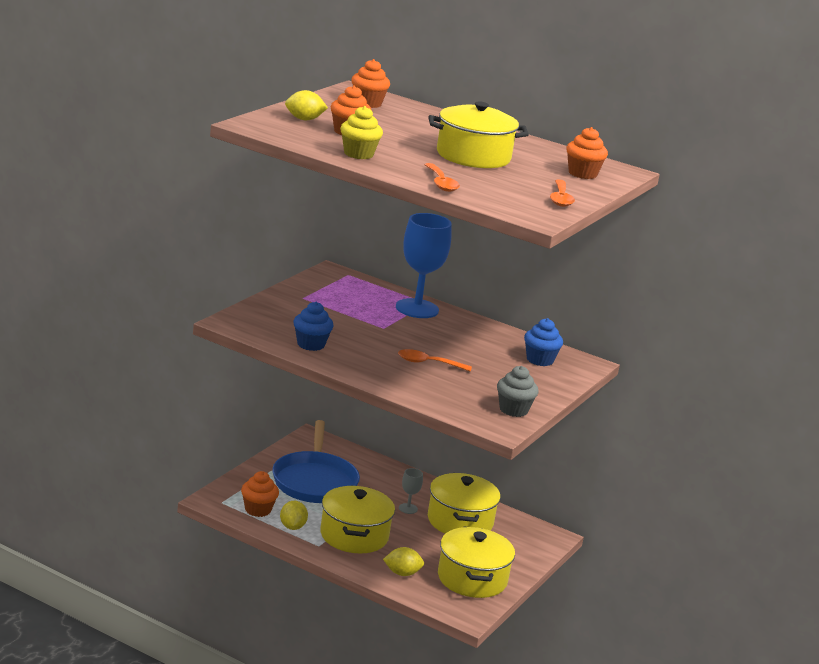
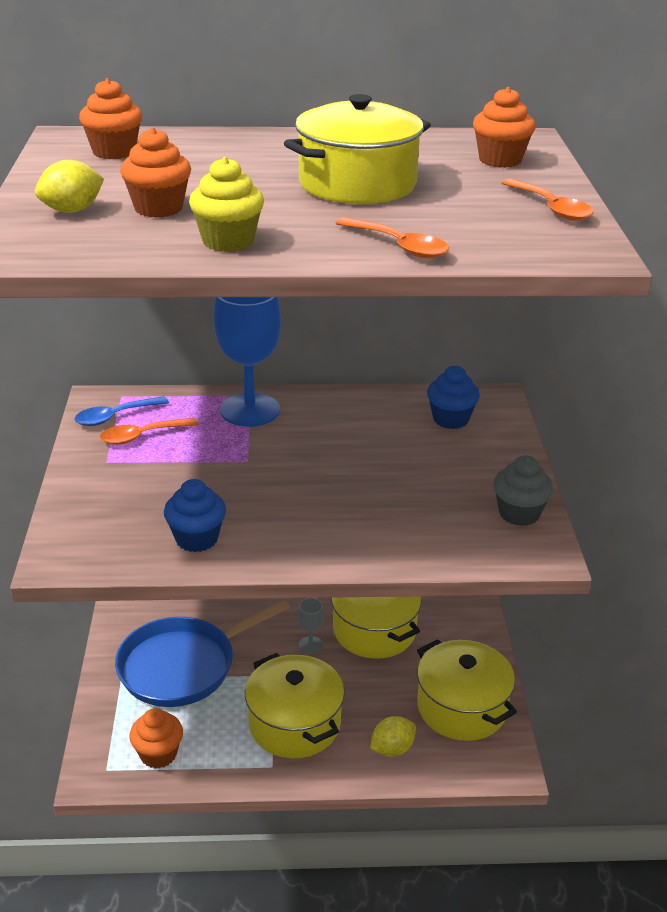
camera: 30 degrees left, 10 degrees up
blue pan [272,420,360,503] -> blue pan turned 90 degrees clockwise [115,599,290,707]
yellow lemon [280,501,308,530] -> none
orange spoon [398,349,472,372] -> orange spoon moved to [100,418,199,445]
none -> blue spoon [74,396,169,426]

